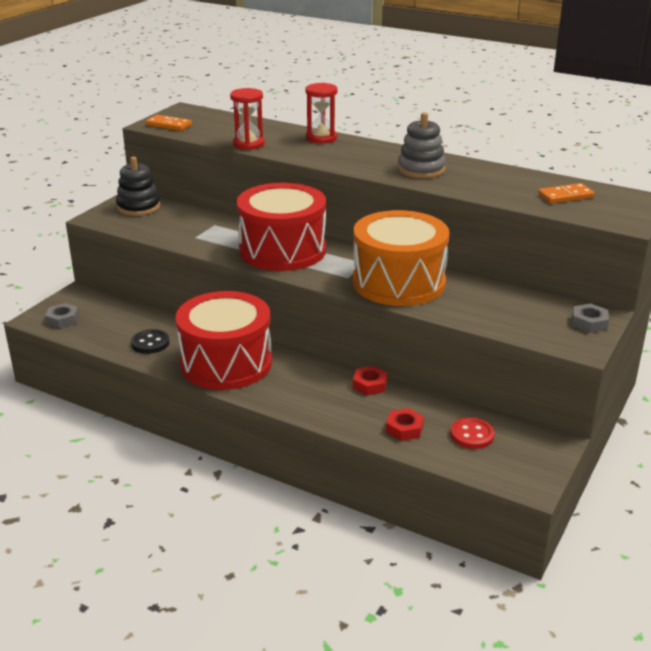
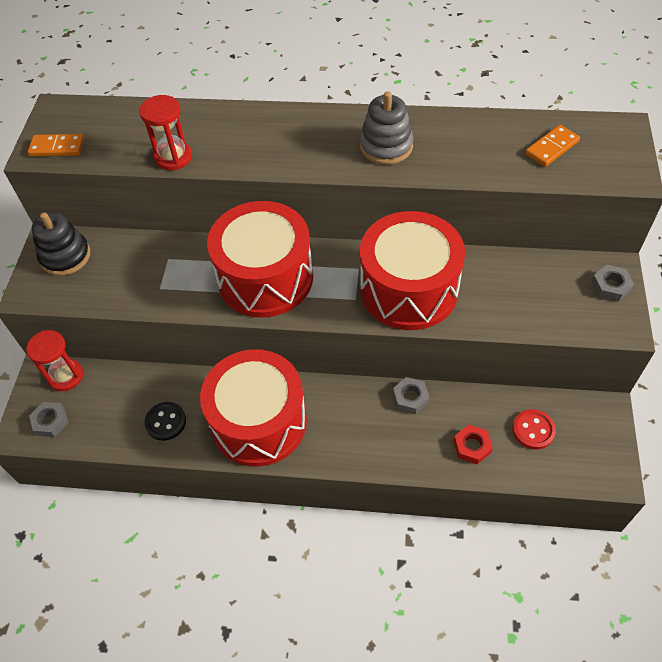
camera: 20 degrees left, 25 degrees up
red hourglass [306,83,338,144] -> red hourglass moved to [26,330,83,391]
orange drum [353,210,449,306] -> red drum [360,211,465,330]
red nut [353,366,388,396] -> grey nut [393,377,430,414]

